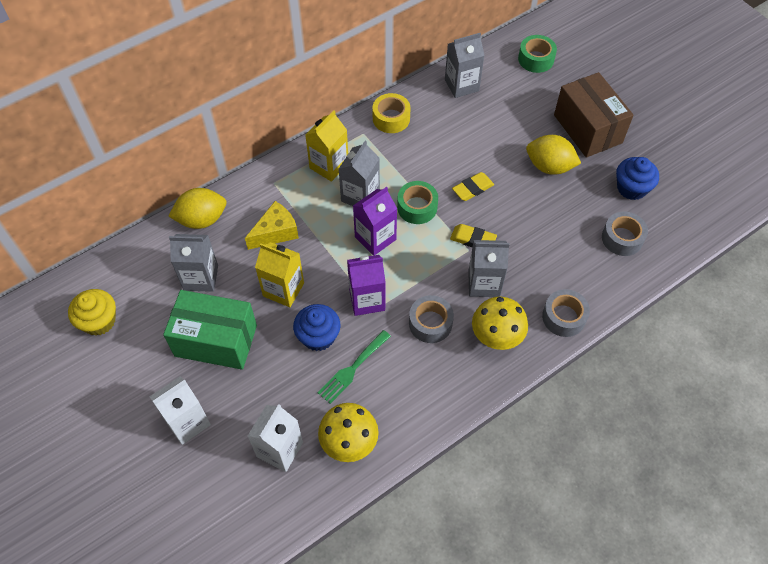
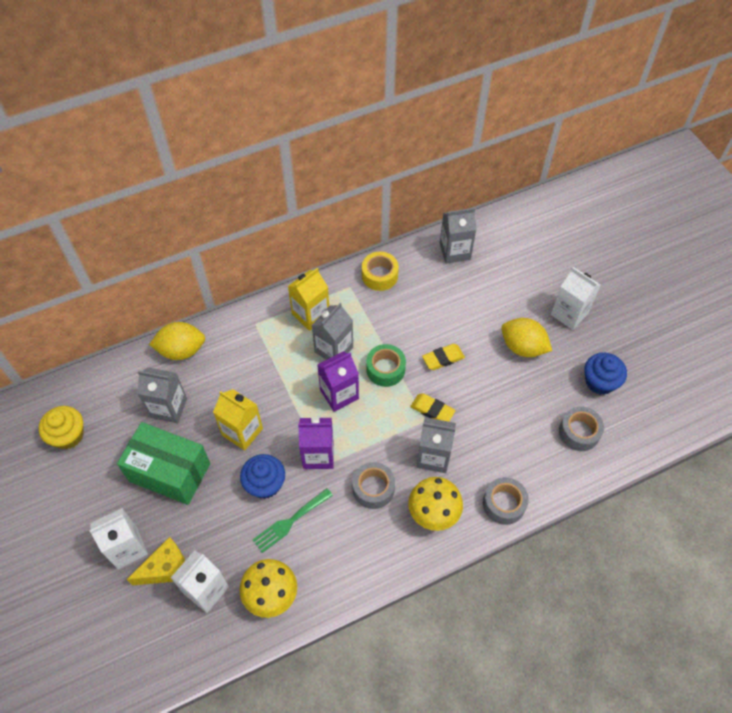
camera: 10 degrees right, 0 degrees up
yellow cheese [245,201,299,250] -> yellow cheese moved to [127,537,185,585]
green tape [518,35,557,73] -> none
brown box [554,72,634,158] -> white carton [551,267,601,330]

